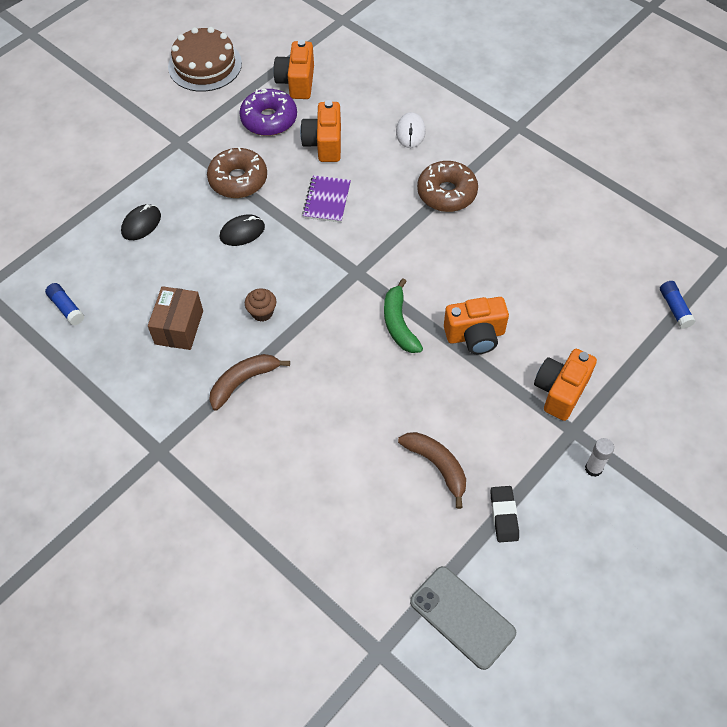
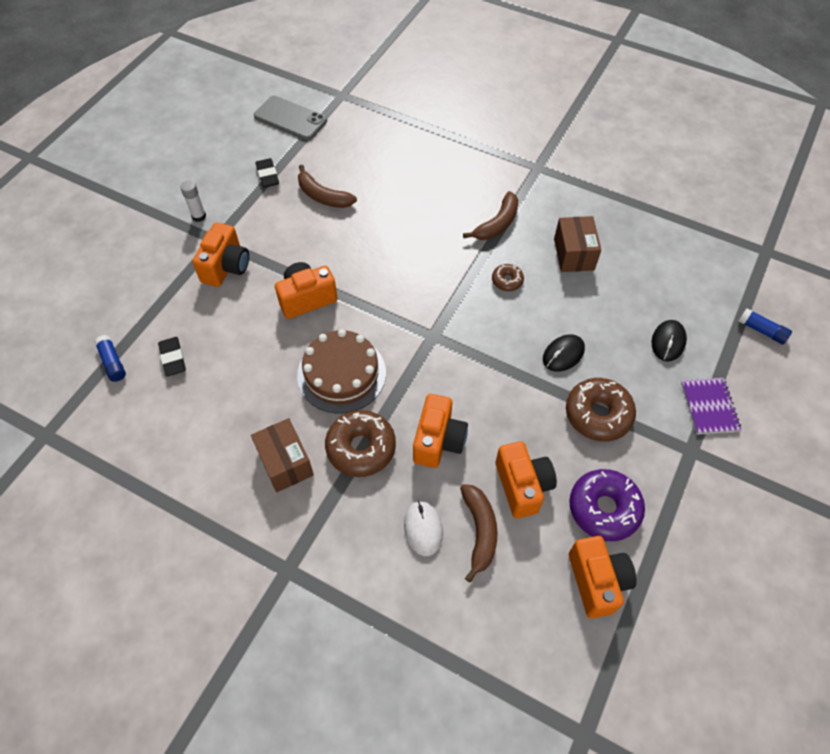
camera: 165 degrees right, 0 degrees up
blue glue stick [45,283,84,326] -> blue glue stick moved to [739,308,792,344]
brown cake [168,27,242,92] -> brown cake moved to [297,329,386,414]
brown cupcake [245,289,276,322] -> brown donut [492,264,524,291]
purple notebook [302,175,351,223] -> purple notebook moved to [681,378,741,434]
green banana [384,278,423,353] -> none
none -> black eraser [158,337,186,377]
none -> brown box [251,418,314,493]
none -> orange camera [413,394,468,468]
none -> brown banana [460,484,498,582]

